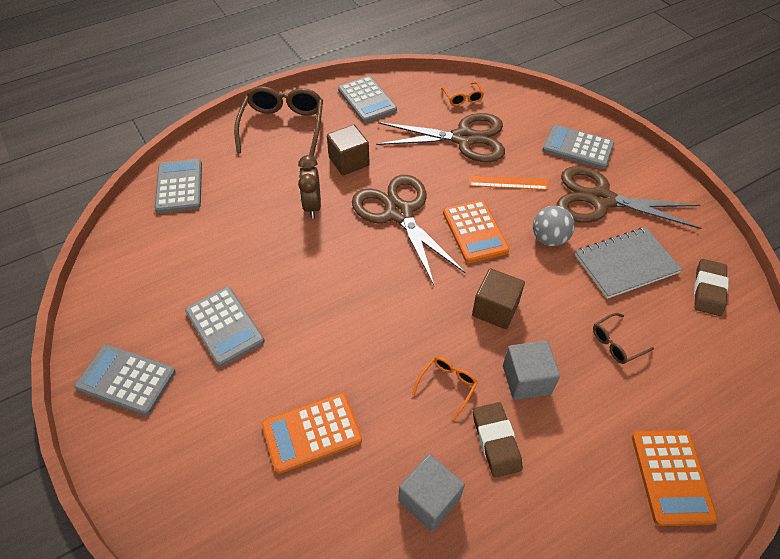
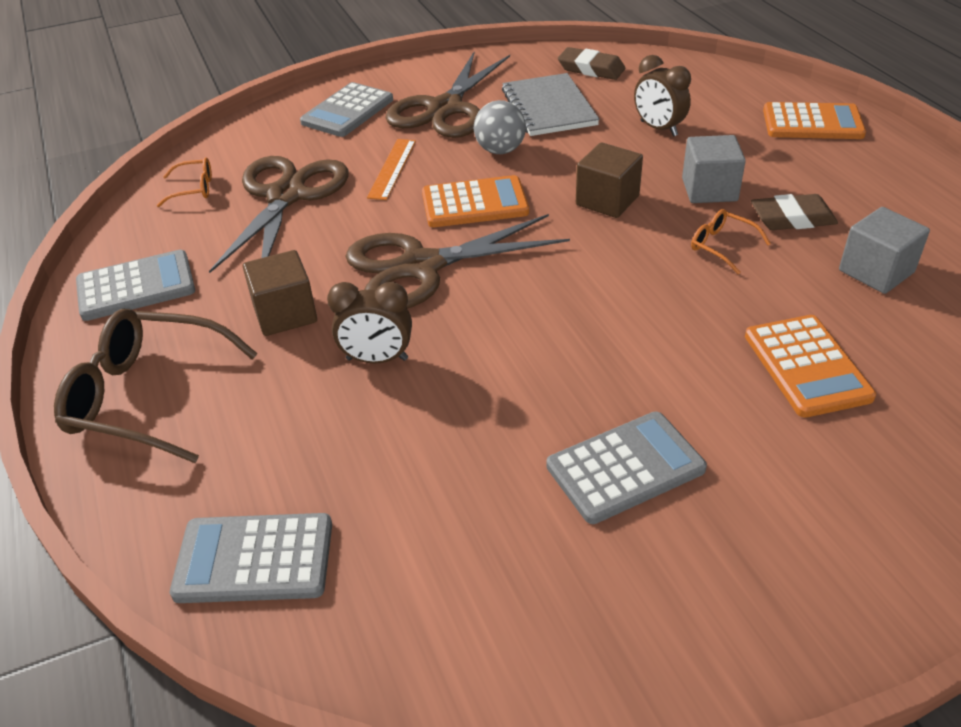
camera: 80 degrees left, 10 degrees down
grey calculator [74,344,176,416] -> none
brown glasses [593,313,654,364] -> brown clock [634,55,691,137]

